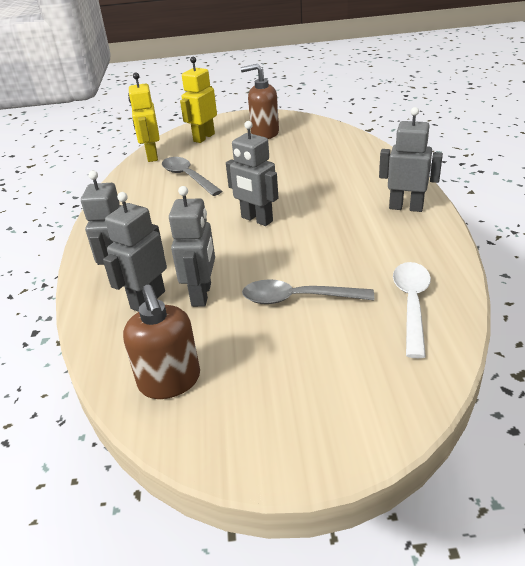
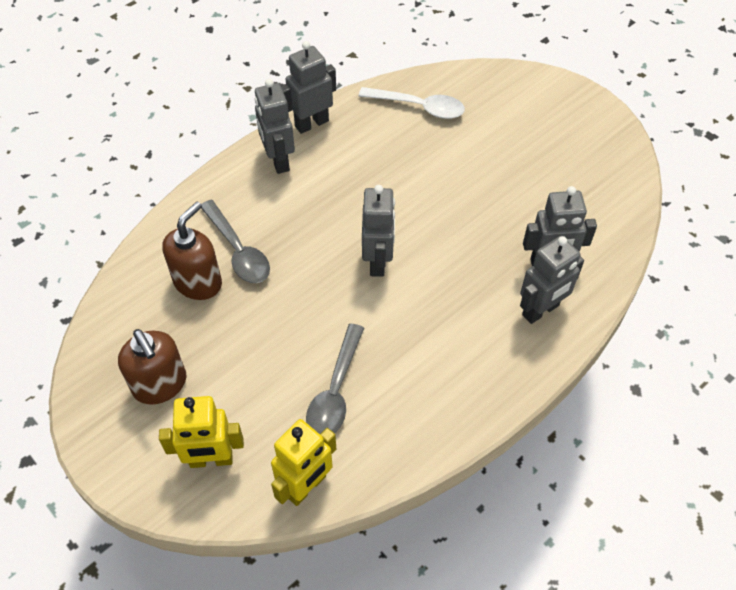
camera: 130 degrees left, 20 degrees up
brown soap dispenser [123,285,200,399] -> brown soap dispenser moved to [162,202,222,300]
grey robot [169,186,215,307] -> grey robot moved to [281,41,336,134]
grey spoon [242,279,374,304] -> grey spoon moved to [201,200,270,283]
white spoon [393,262,431,358] -> white spoon turned 135 degrees counterclockwise [358,87,465,119]

